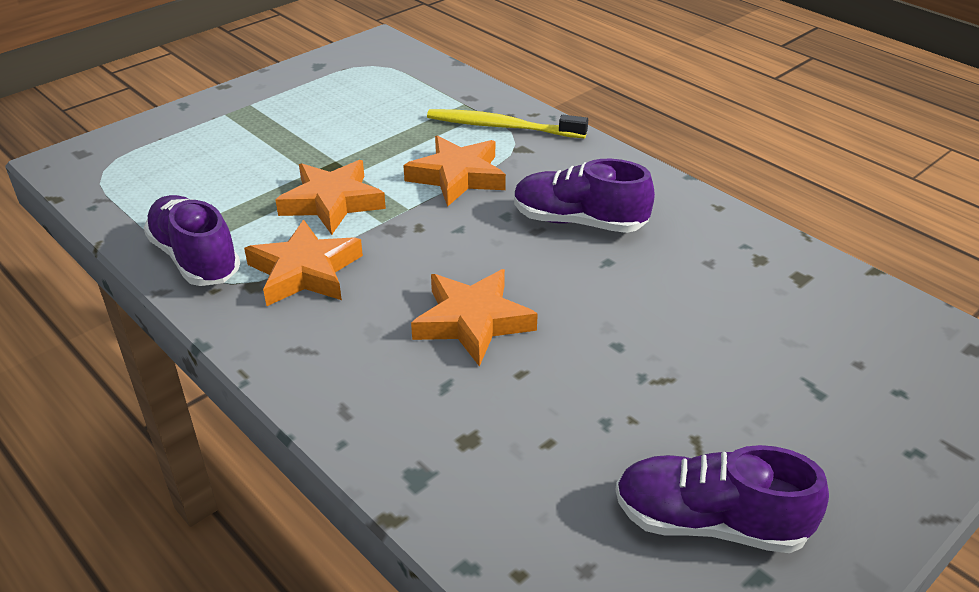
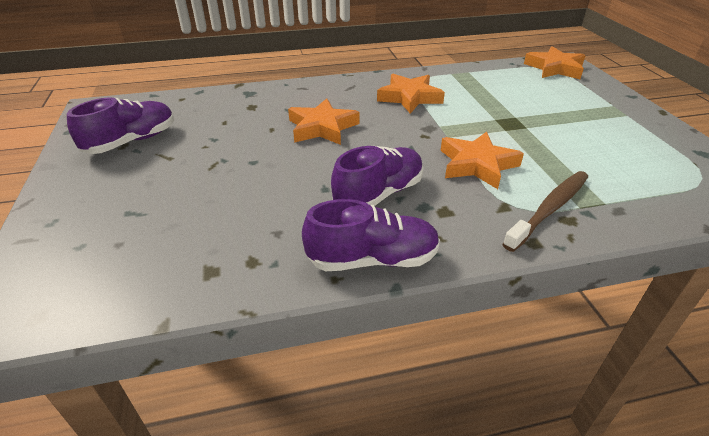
camera: 120 degrees right, 0 degrees up
purple shoe [144,195,240,286] -> purple shoe moved to [302,199,440,271]
orange star [275,160,386,235] -> orange star moved to [524,46,586,79]
yellow toothbrush [427,109,588,138] -> brown toothbrush [502,171,588,252]

